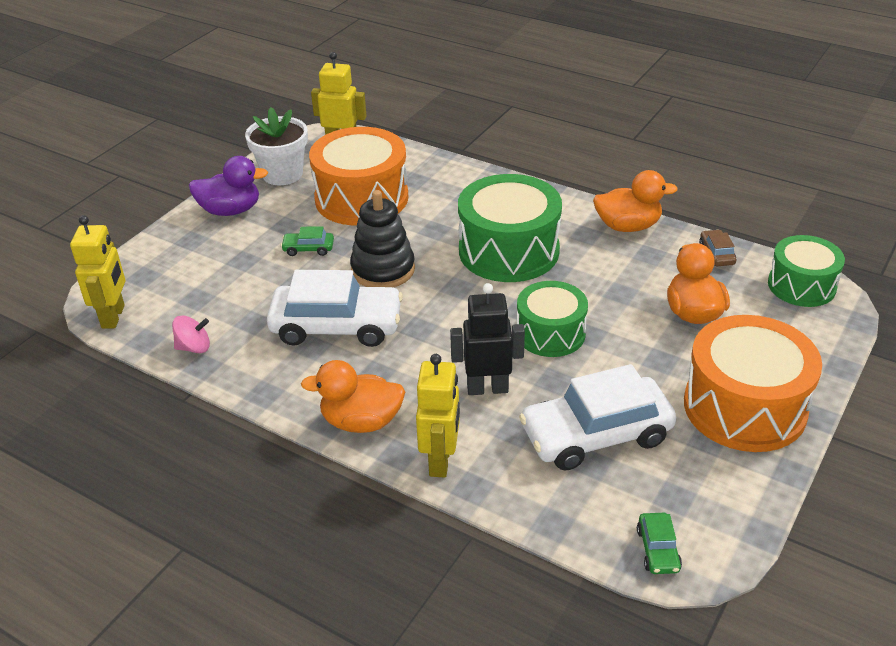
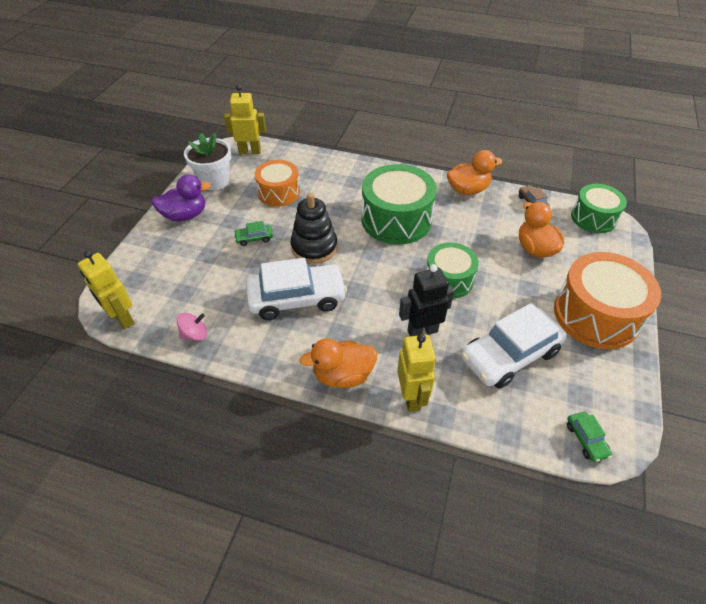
camera: 15 degrees left, 10 degrees up
yellow robot [70,215,125,328] -> yellow robot turned 150 degrees clockwise [78,250,134,329]
orange drum [309,127,408,225] -> orange drum [255,160,300,207], size x0.62

